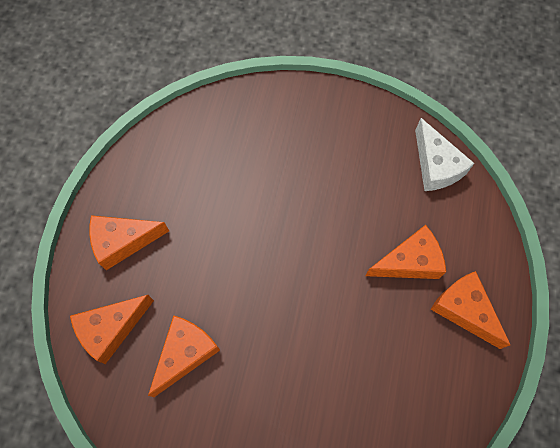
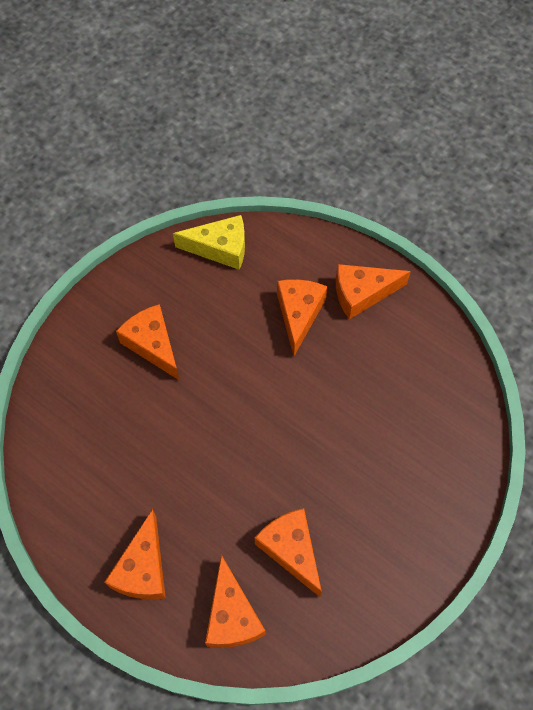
camera: 65 degrees left, 5 degrees down
white cheese [415,118,474,191] -> yellow cheese [173,215,245,270]
none -> orange cheese [116,304,180,381]

